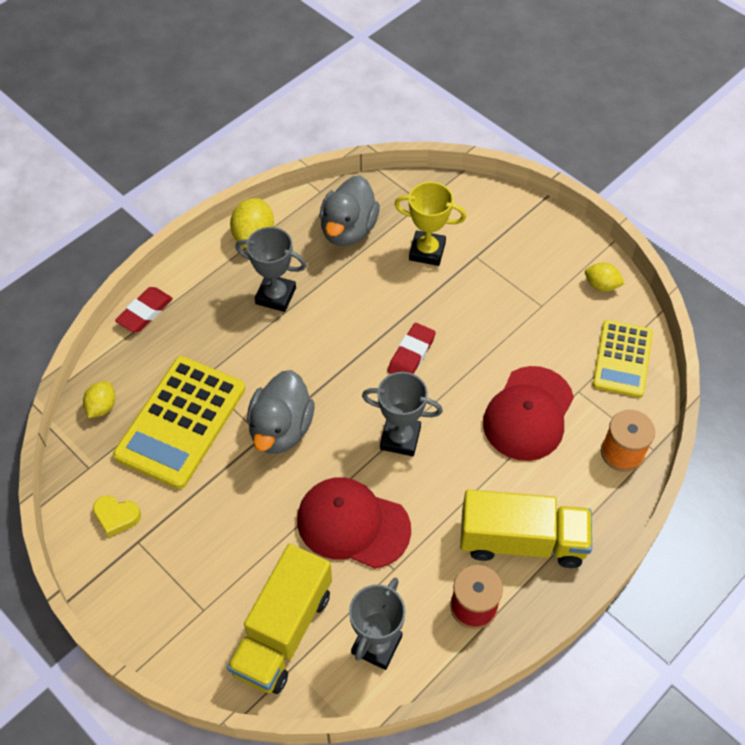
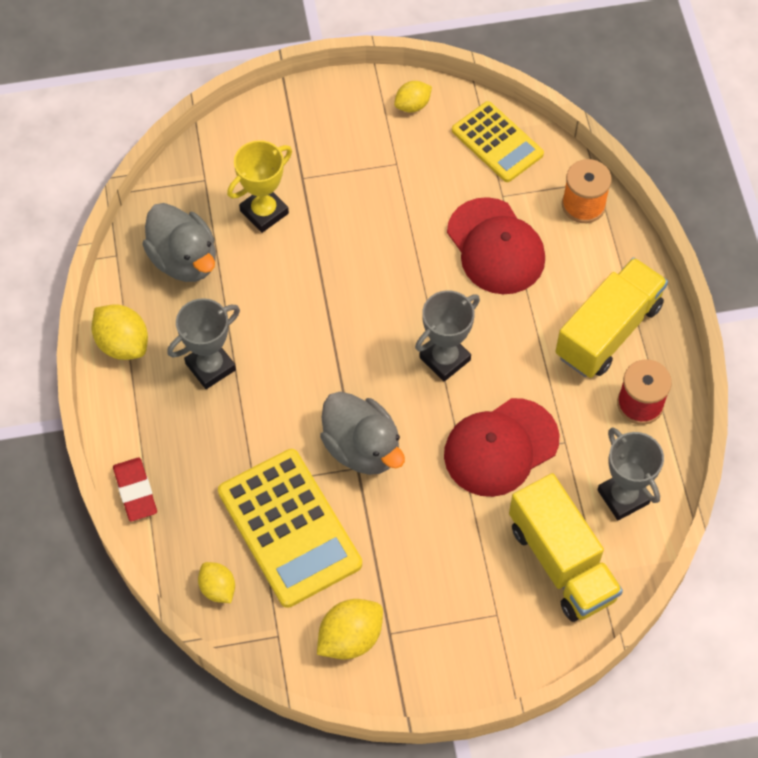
camera: 55 degrees left, 5 degrees up
yellow heart [93,495,141,537] -> yellow lemon [317,599,383,659]
red eraser [388,323,436,374] -> none

